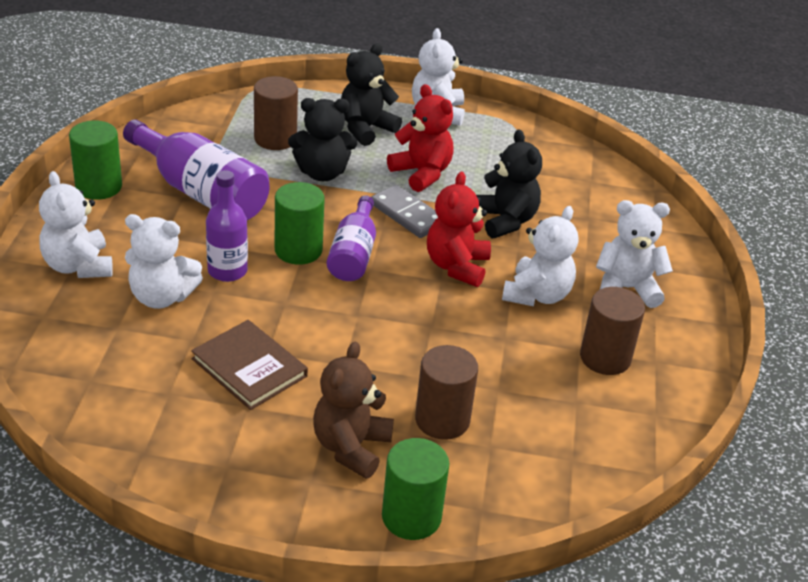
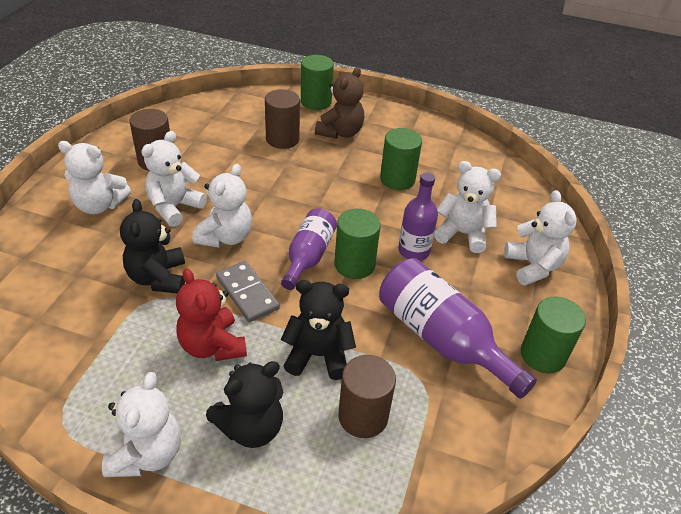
camera: 170 degrees left, 5 degrees up
brown book [191,320,308,410] -> green cylinder [380,128,422,190]
red teddy bear [427,172,491,287] -> white teddy bear [193,164,252,248]

